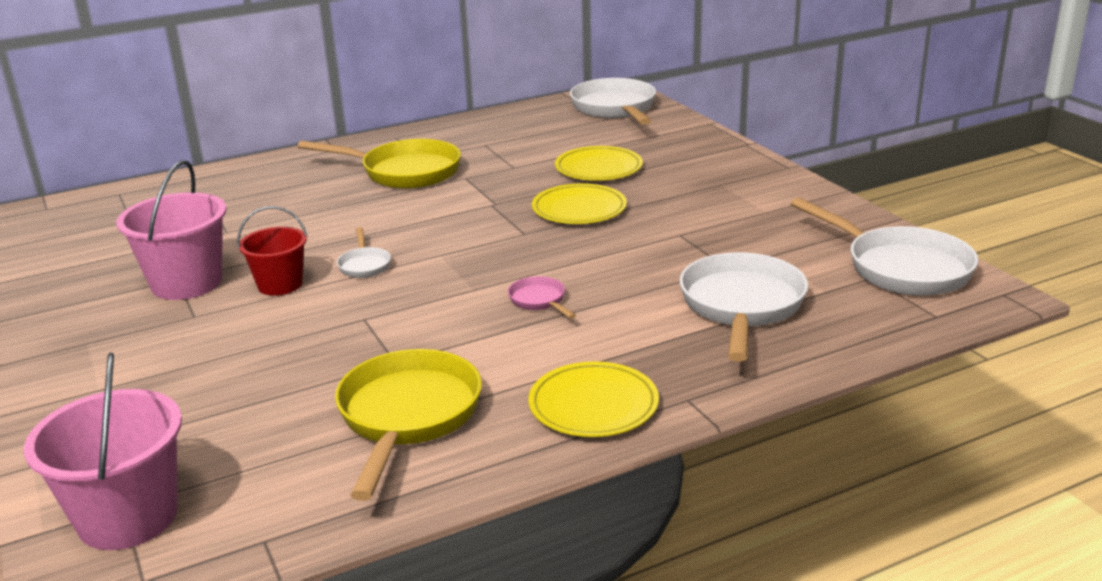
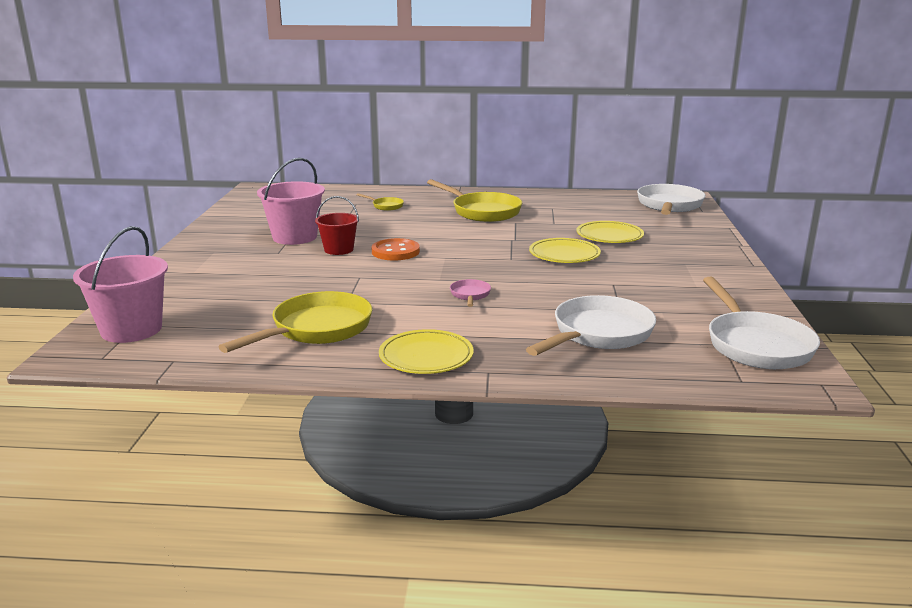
camera: 30 degrees right, 5 degrees down
white pan [337,227,391,278] -> orange button [371,238,420,261]
none -> yellow pan [357,193,404,211]

